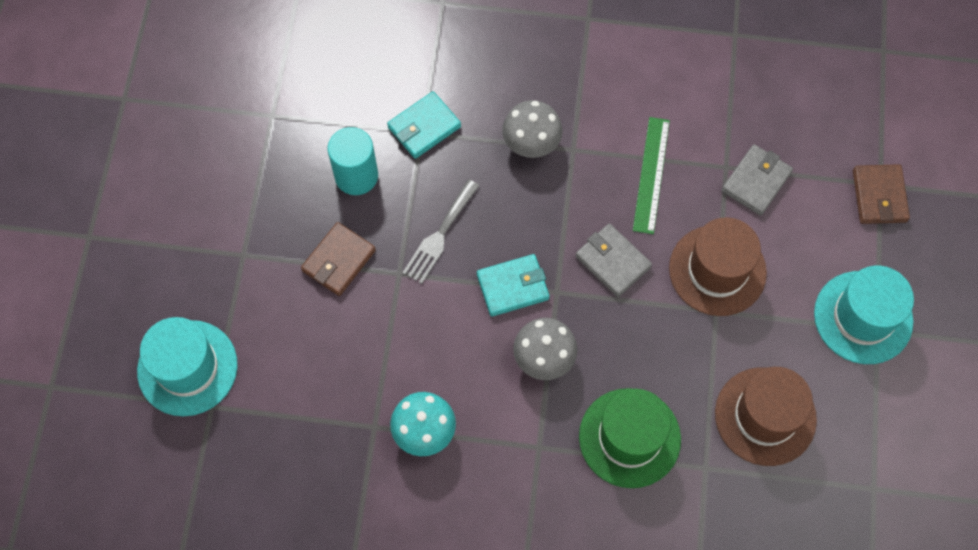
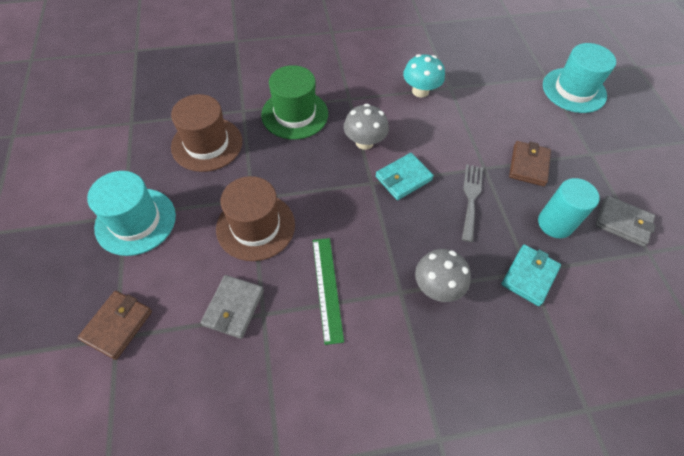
camera: 160 degrees right, 10 degrees down
grey wallet [575,223,652,297] -> grey wallet moved to [596,196,656,247]
brown wallet [853,164,910,224] -> brown wallet turned 45 degrees clockwise [77,291,152,360]

